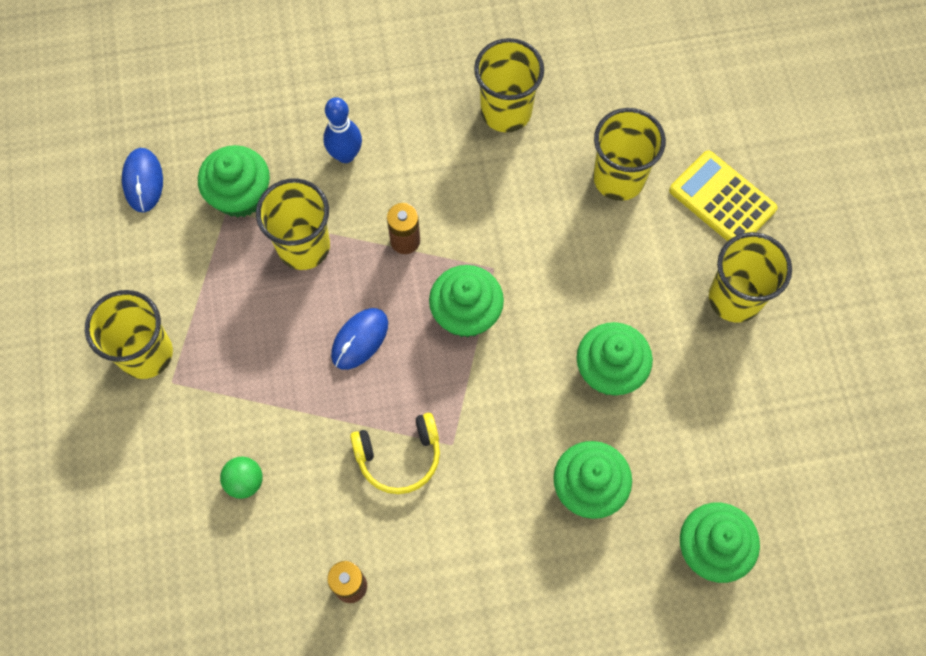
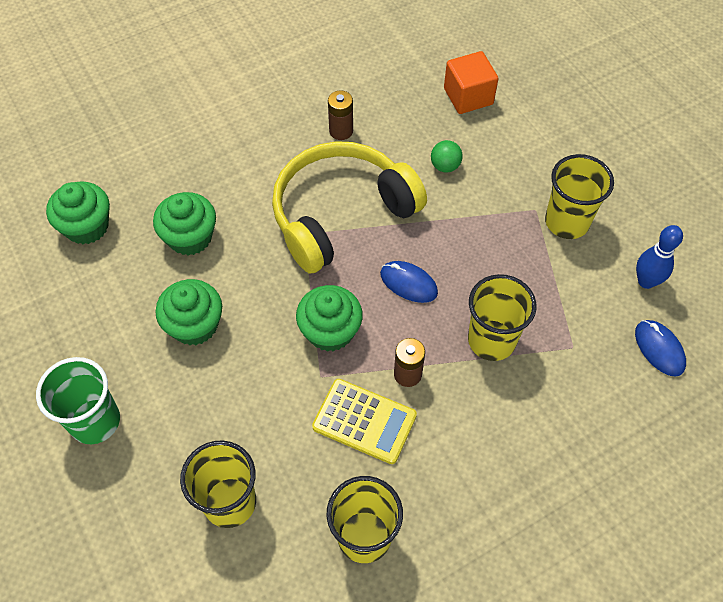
camera: 160 degrees right, 10 degrees down
green cupcake [198,145,270,218] -> none
blue bowling pin [323,97,362,163] -> blue bowling pin moved to [636,225,683,289]
blue mouse [331,308,388,370] -> blue mouse turned 75 degrees counterclockwise [380,261,438,303]
yellow headphones [350,413,440,494] -> yellow headphones [272,141,427,274], size x2.07
yellow calculator [669,150,777,241] -> yellow calculator moved to [312,379,417,464]
yellow cup [709,232,792,323] -> green cup [36,357,120,444]
none -> orange cube [444,51,498,114]

